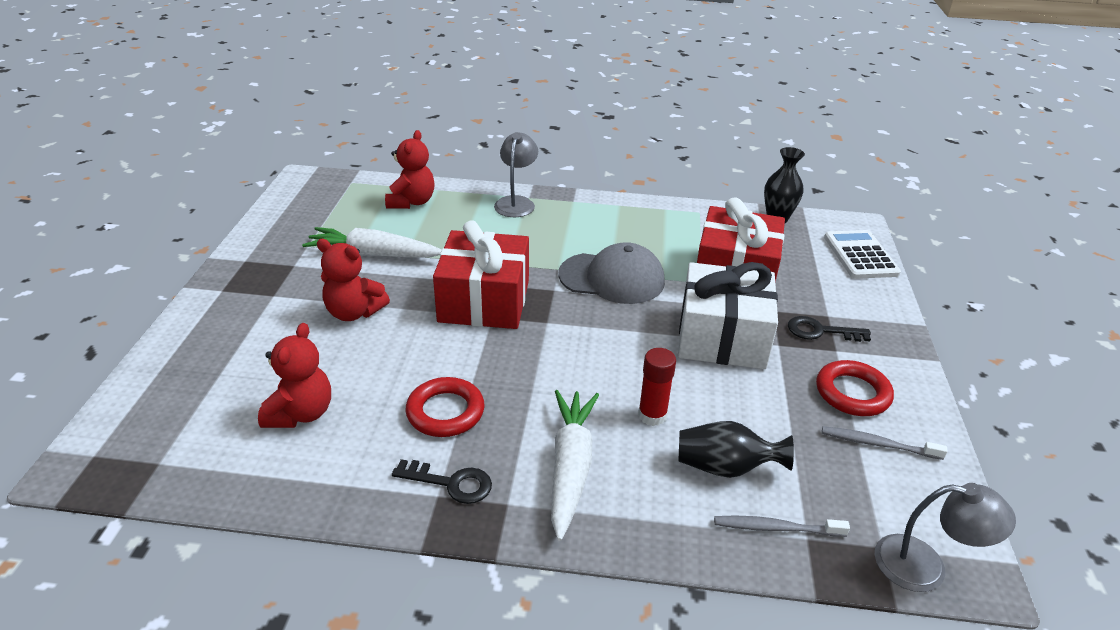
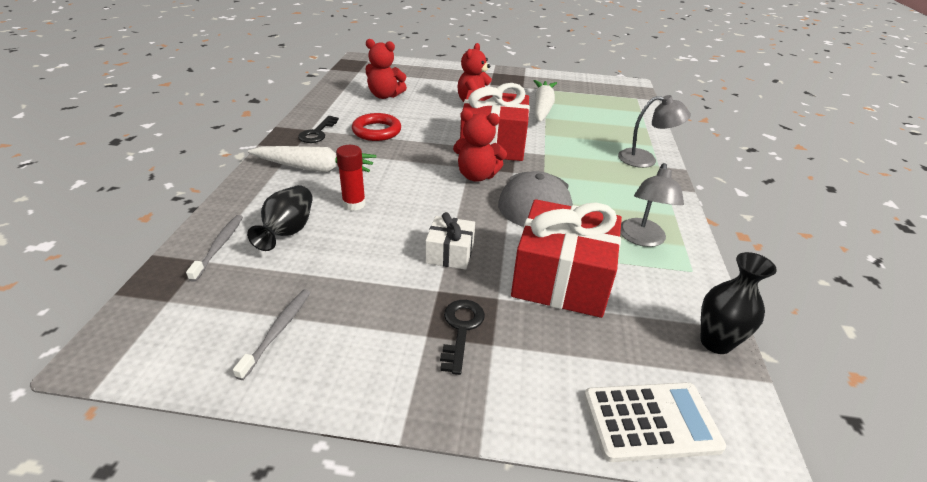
camera: 90 degrees right, 0 degrees up
red teddy bear [385,130,435,209] -> red teddy bear moved to [453,110,507,182]
white gift [678,262,778,369] -> white gift [425,212,475,270], size x0.50
red ring [816,360,894,416] -> none
grey lamp [875,483,1016,592] -> grey lamp moved to [620,163,684,247]

